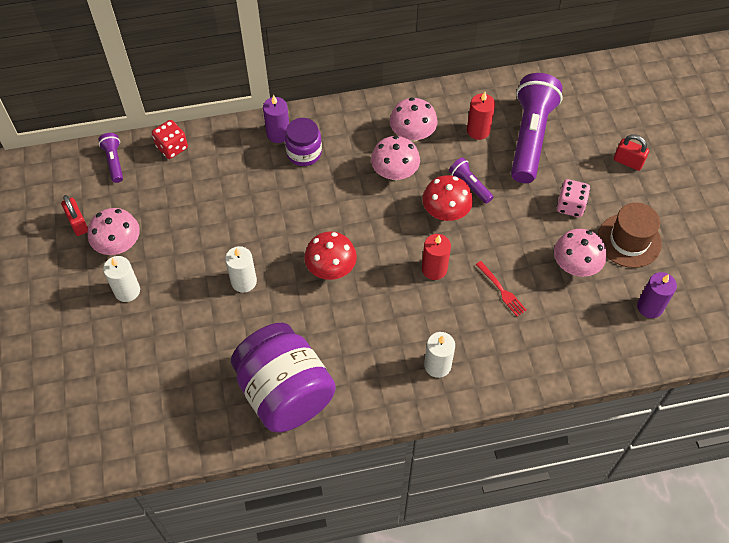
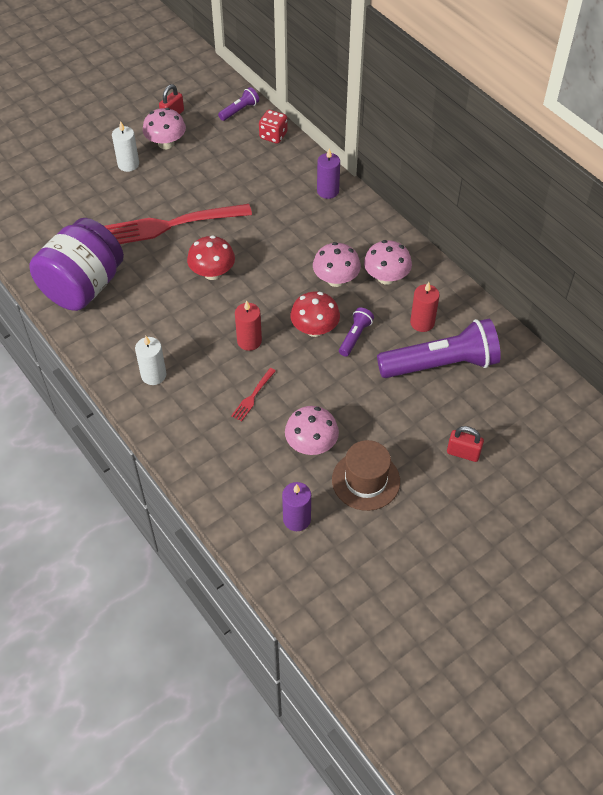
camera: 65 degrees right, 5 degrees down
white candle [225,246,257,293] -> red fork [105,204,252,244]
purple jar [285,118,322,166] -> none
pink dice [557,179,590,217] -> none
red padlock [614,134,649,171] -> red padlock turned 75 degrees counterclockwise [447,426,484,462]

